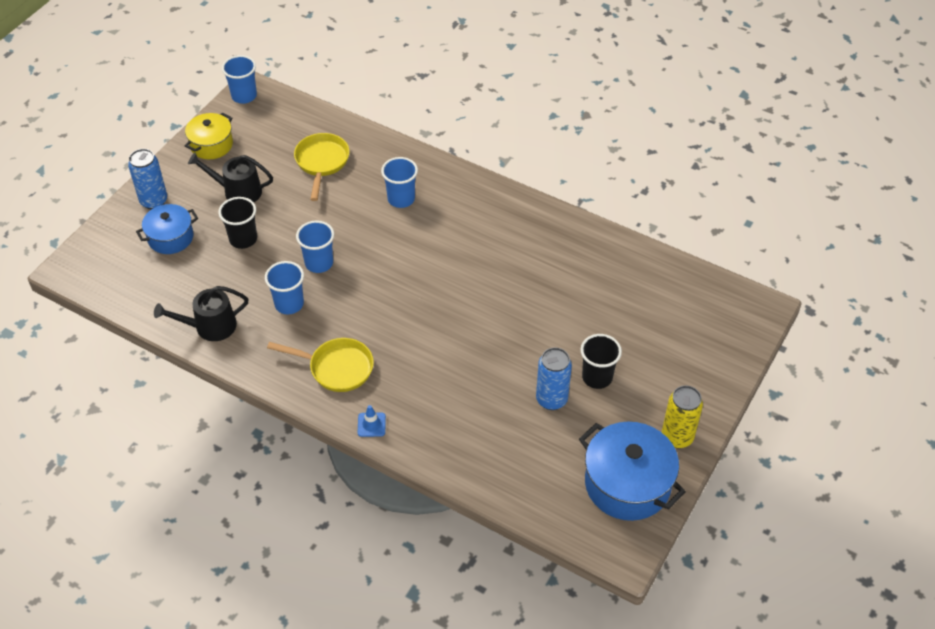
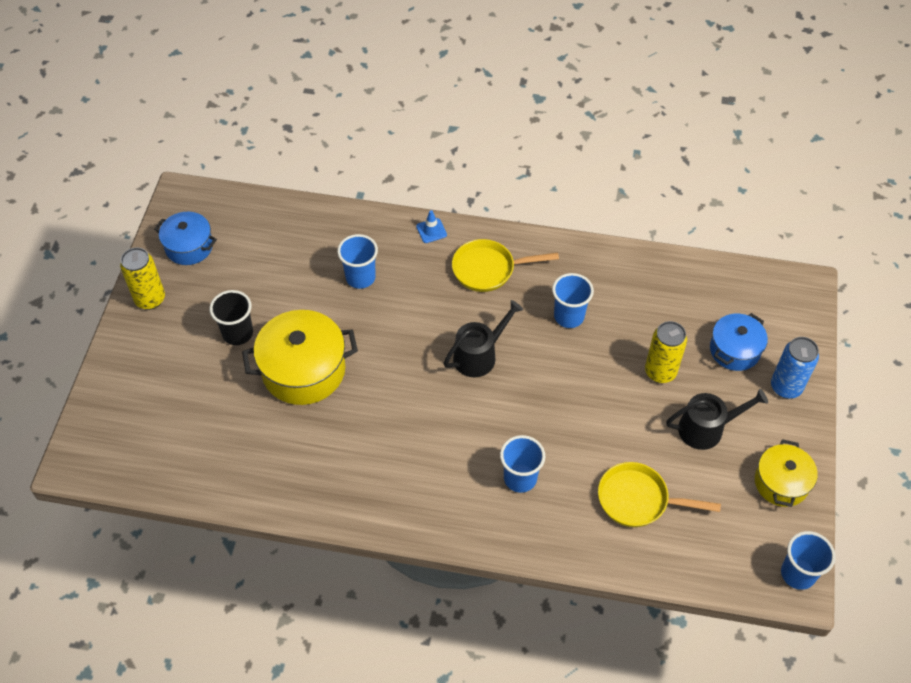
camera: 160 degrees right, 5 degrees up
black watering can [154,286,248,341] -> black watering can moved to [443,300,523,377]
black cup [218,197,257,249] -> yellow can [645,321,687,383]
yellow pan [294,133,349,201] -> yellow pan turned 120 degrees clockwise [598,462,721,527]
blue cup [296,221,334,273] -> blue cup moved to [337,234,378,289]
blue can [536,347,572,410] -> none
blue pot [579,422,686,521] -> blue pot [154,212,217,265], size x0.61
none -> yellow pot [242,310,358,405]

